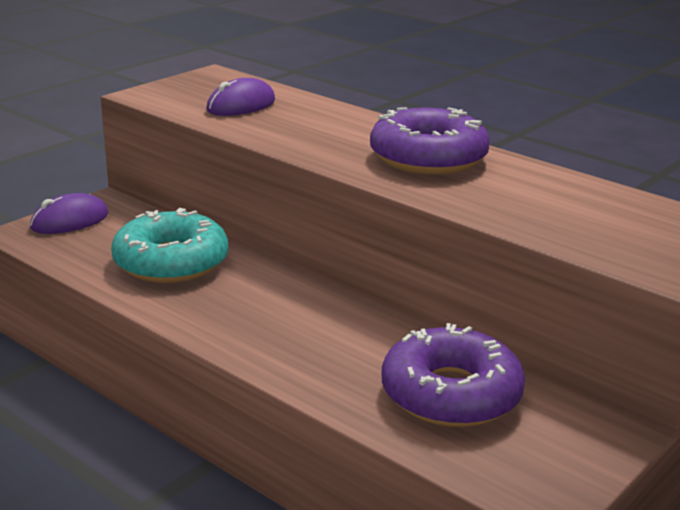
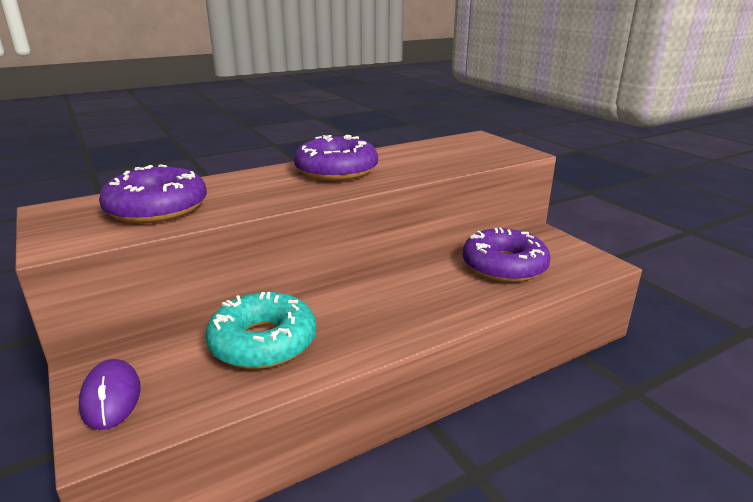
camera: 70 degrees left, 0 degrees up
purple mouse [207,78,275,116] -> purple donut [99,164,207,223]

